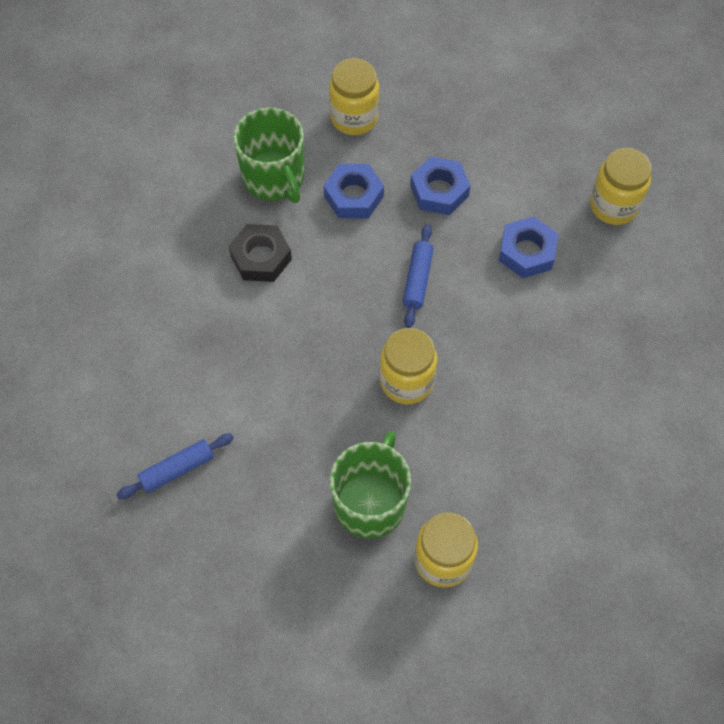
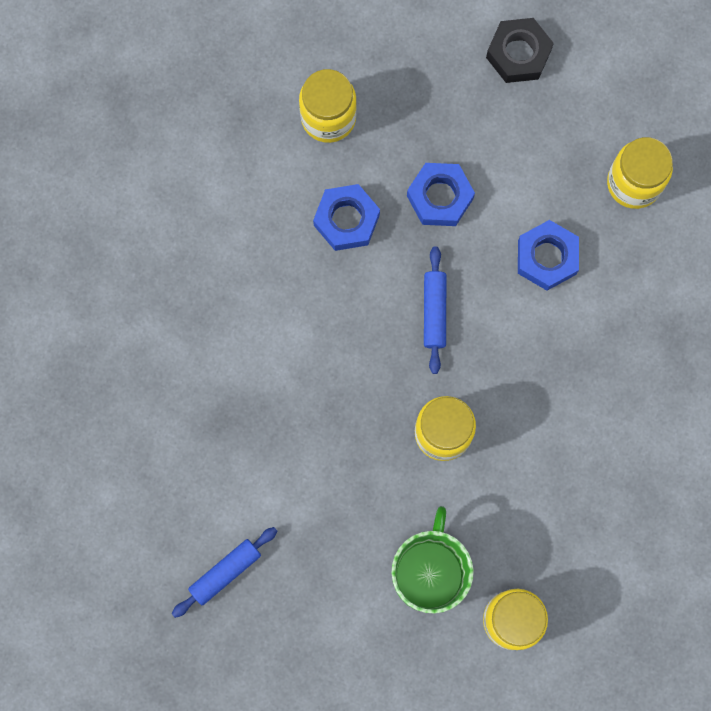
camera: 10 degrees left, 15 degrees up
black nut [229,224,292,282] -> black nut moved to [486,18,554,83]
green mug [233,107,304,203] -> none

